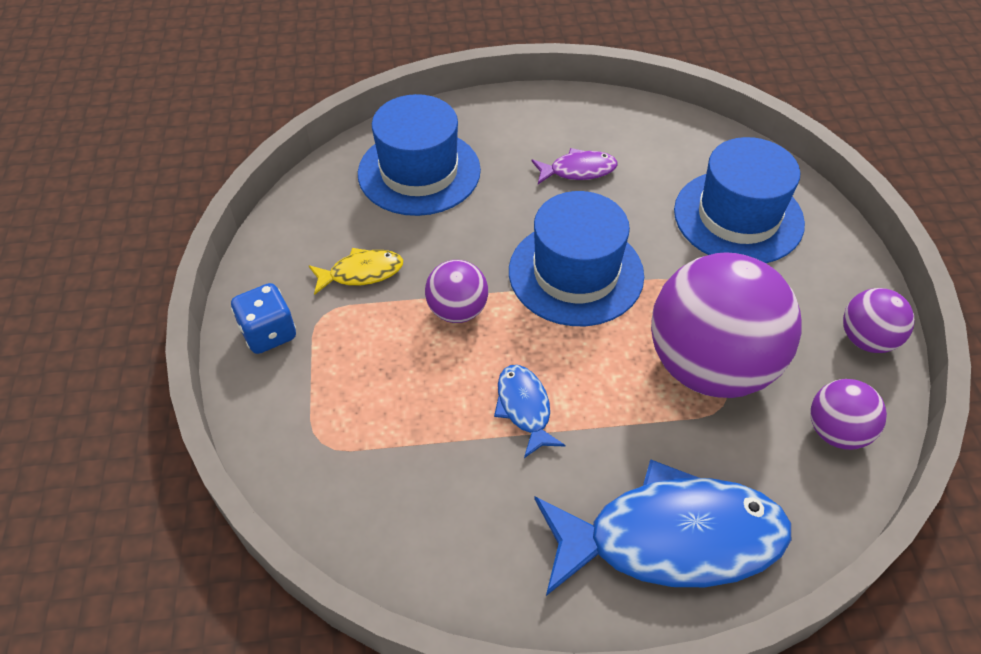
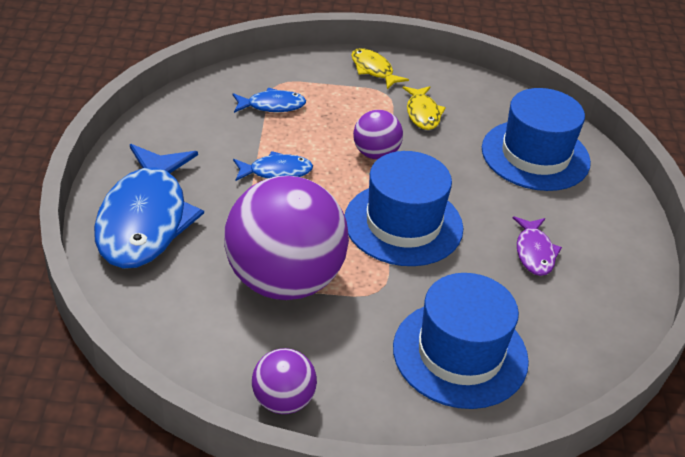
camera: 95 degrees right, 10 degrees down
blue dice [231,283,296,354] -> yellow fish [351,48,409,89]
purple ball [811,379,887,450] -> none
none -> blue fish [233,88,306,113]

